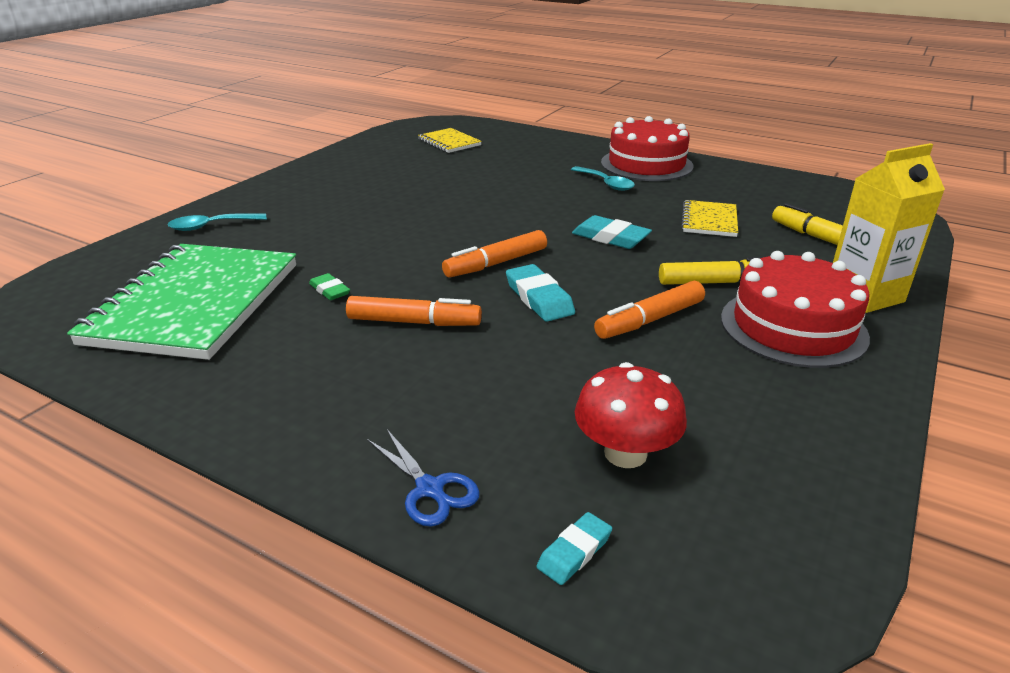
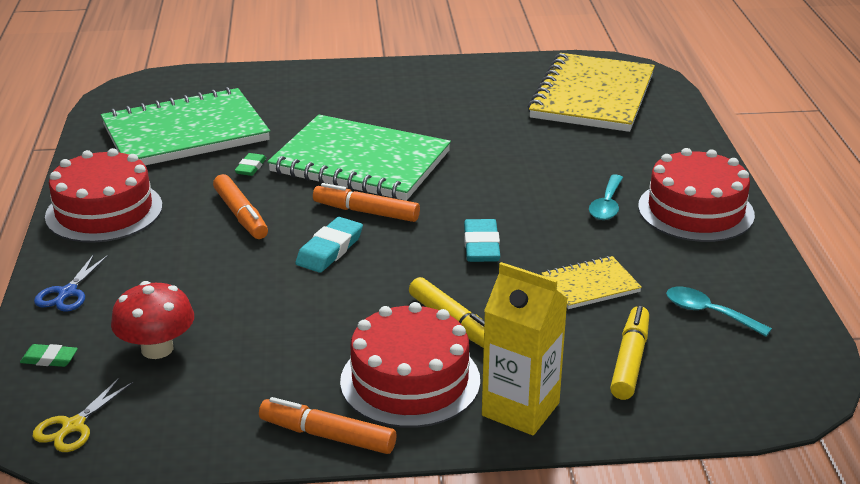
camera: 55 degrees right, 0 degrees up
turquoise spoon [167,213,267,231] -> turquoise spoon moved to [666,287,772,337]
yellow notebook [418,128,482,153] -> yellow notebook [528,53,655,132], size x2.16
turquoise eraser [537,512,612,585] -> green eraser [20,344,78,367]
orange marker [594,281,705,339] -> orange marker moved to [259,397,396,454]
none -> yellow scissors [33,377,133,452]
none -> red cake [45,148,162,243]
none -> green notebook [267,115,451,201]

